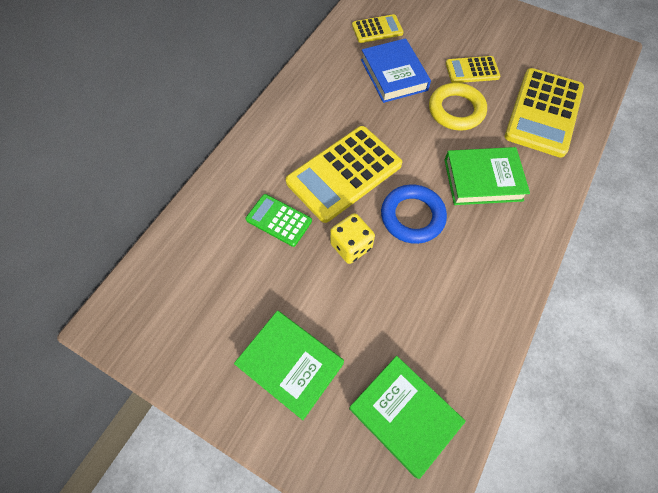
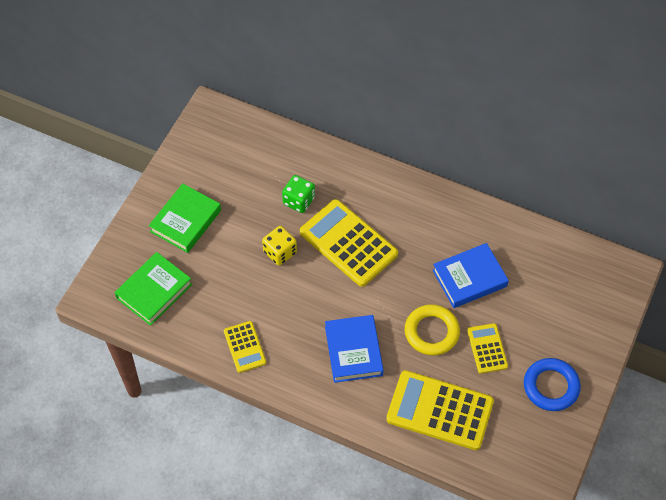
camera: 85 degrees right, 5 degrees down
green calculator [246,194,312,247] -> green dice [282,175,315,213]
yellow calculator [352,14,403,43] -> yellow calculator moved to [224,321,266,373]
blue ring [381,184,447,244] -> blue ring moved to [524,358,581,411]
green book [444,147,530,205] -> blue book [325,315,384,383]

